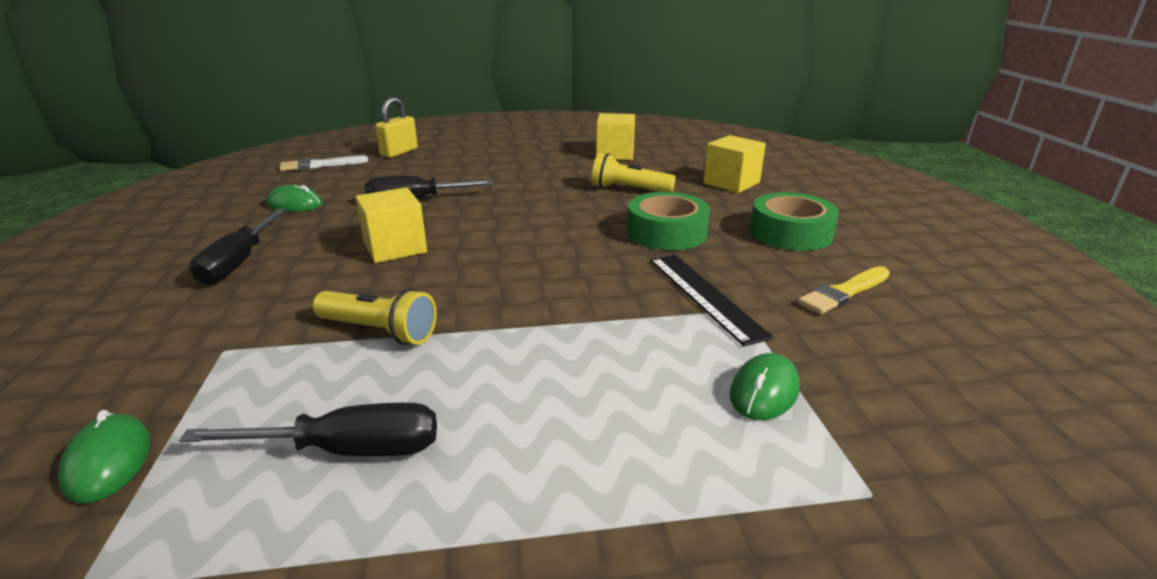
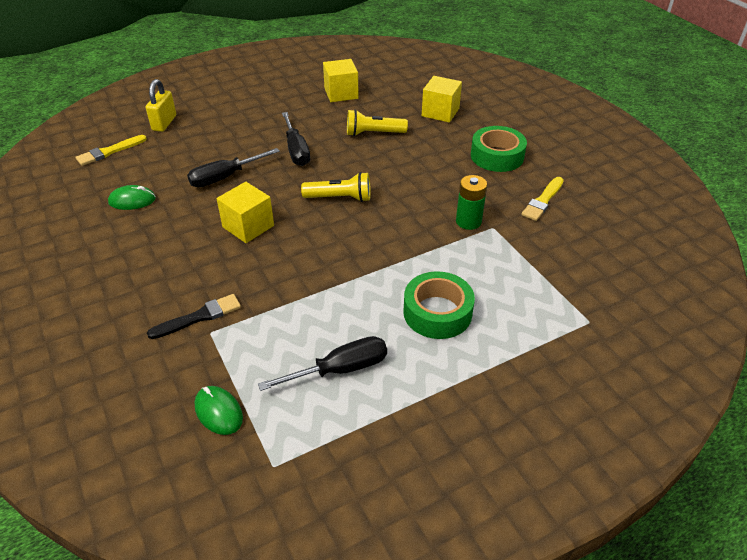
camera: 20 degrees left, 15 degrees up
black screwdriver [190,209,286,284] -> black screwdriver moved to [282,112,310,166]
white brush [279,156,368,171] -> yellow brush [75,135,147,166]
yellow flashlight [313,288,437,345] -> yellow flashlight moved to [301,172,371,202]
green tape [627,192,710,250] -> green tape moved to [403,271,475,339]
black ruler [650,255,774,346] -> green battery [456,175,487,230]
green mouse [730,353,800,420] -> none
none -> black brush [147,294,241,339]

